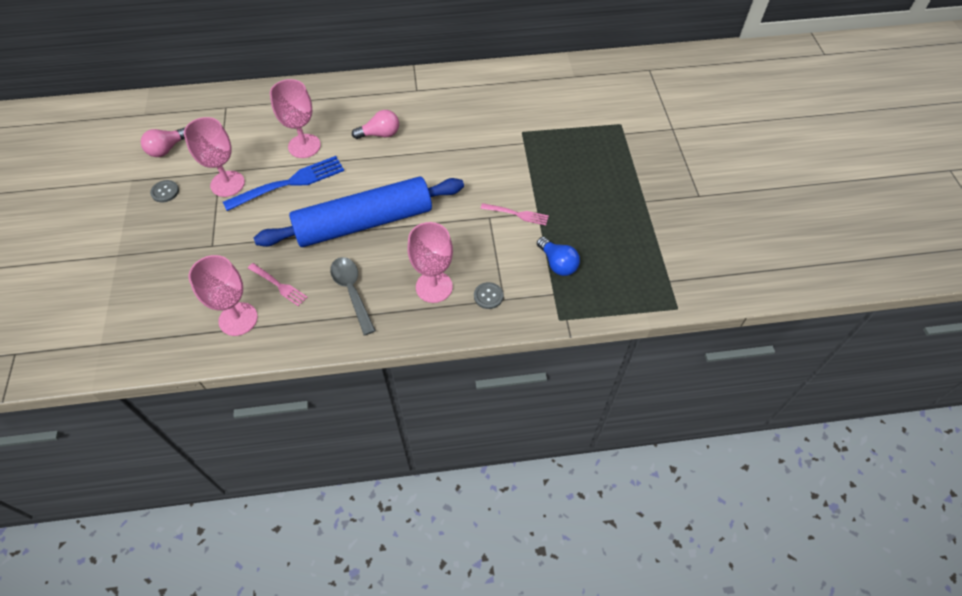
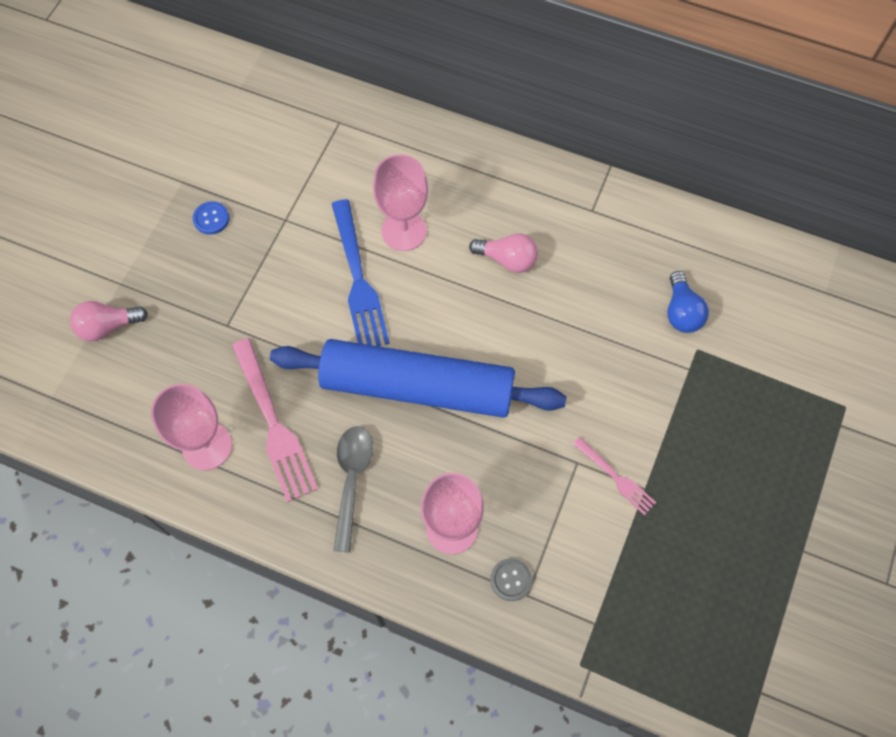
camera: 30 degrees right, 10 degrees up
pink light bulb [141,127,185,157] -> pink light bulb moved to [70,301,148,341]
grey button [150,180,179,202] -> blue button [193,201,229,235]
pink goblet [184,117,245,197] -> none
blue fork [223,156,344,211] -> blue fork turned 75 degrees clockwise [332,199,390,346]
pink fork [248,263,308,307] -> pink fork [232,338,318,503], size x1.83
blue light bulb [537,237,580,276] -> blue light bulb moved to [667,271,709,333]

